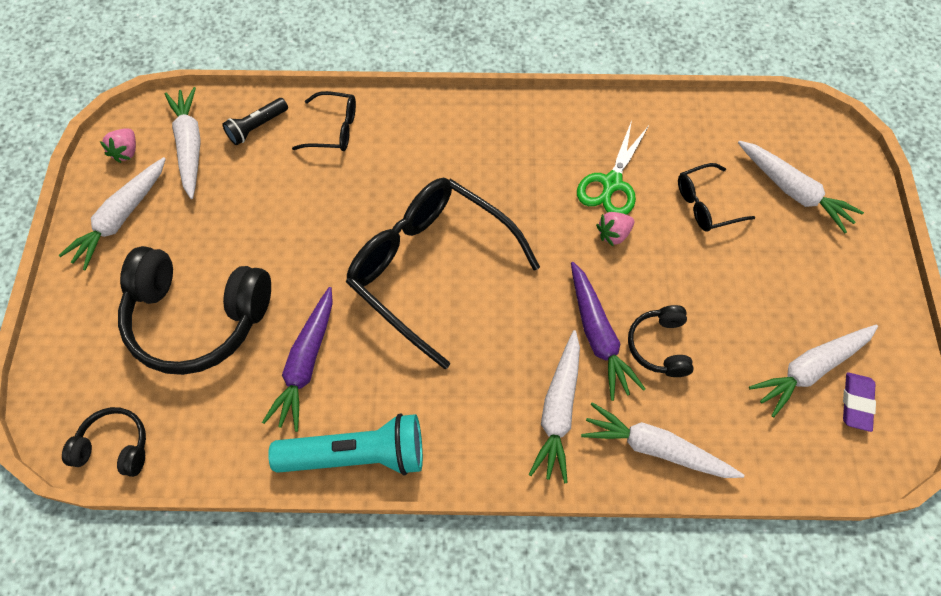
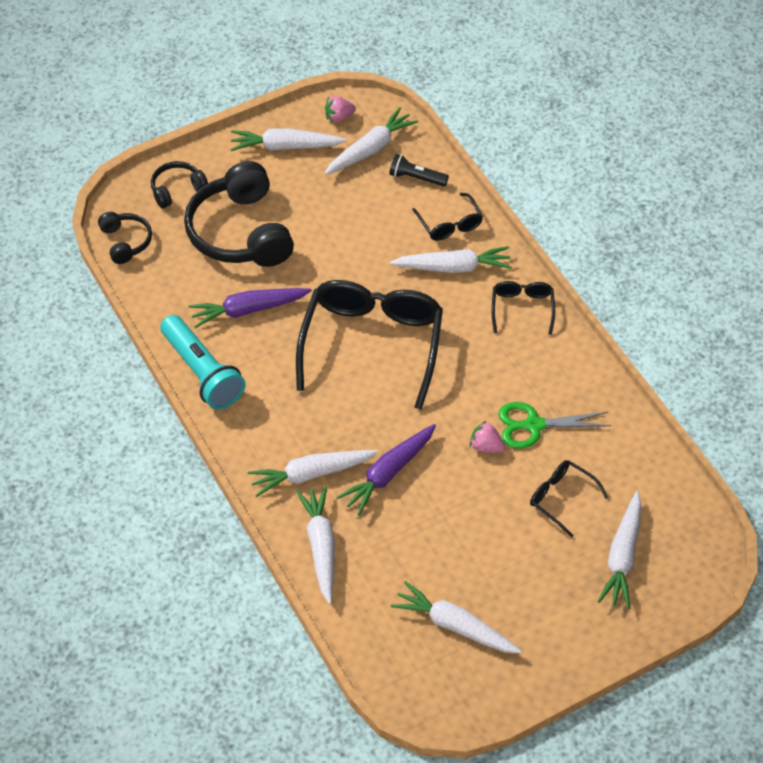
camera: 60 degrees right, 10 degrees down
black headphones [628,305,694,377] -> black headphones moved to [151,161,208,208]
purple eraser [843,372,876,432] -> none
none -> white carrot [389,246,512,273]
none -> black glasses [492,281,555,335]

